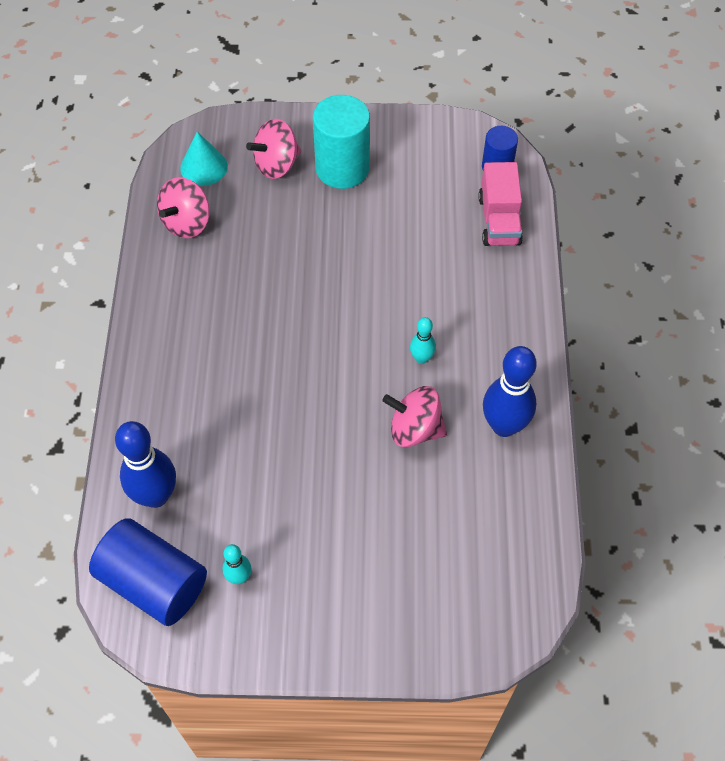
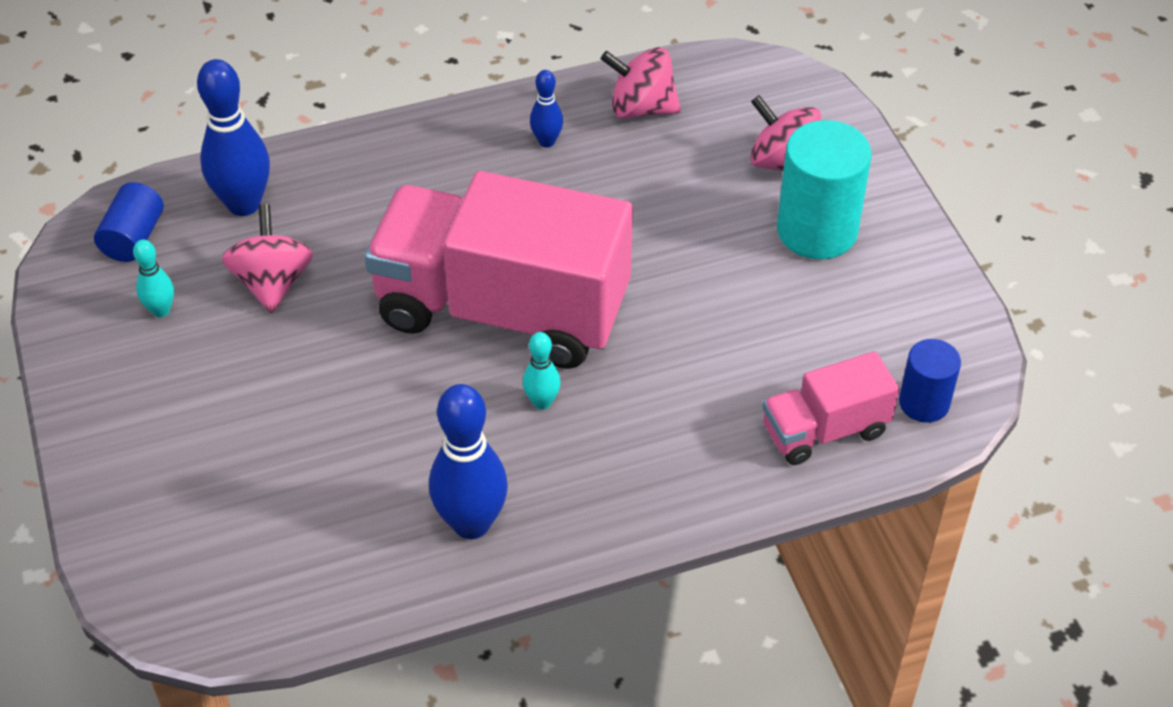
camera: 70 degrees right, 10 degrees down
blue cylinder [89,518,207,626] -> blue cylinder [94,182,164,262], size x0.58
turquoise cone [180,132,228,186] -> none
pink spinning top [382,386,447,447] -> pink spinning top moved to [222,204,313,313]
none -> pink truck [364,171,633,369]
none -> blue bowling pin [530,70,563,148]

